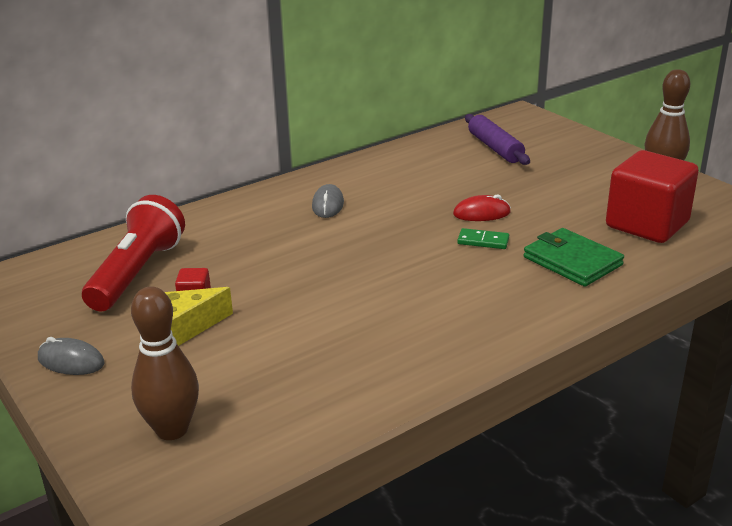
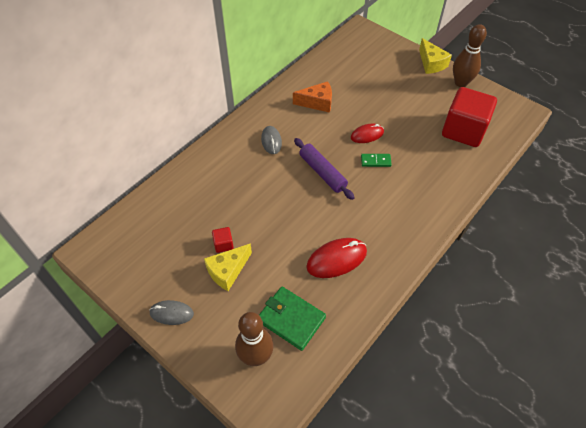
camera: 15 degrees left, 25 degrees up
red flashlight [82,195,185,312] -> none
purple rolling pin [465,114,530,165] -> purple rolling pin moved to [294,138,355,200]
green wallet [524,228,624,287] -> green wallet moved to [259,286,326,351]
none -> orange cheese [293,81,332,113]
none -> red mouse [306,238,367,278]
none -> yellow cheese [419,38,452,74]

